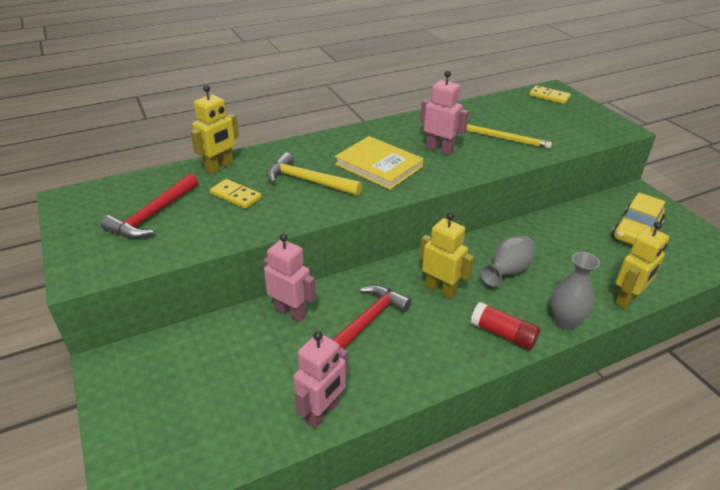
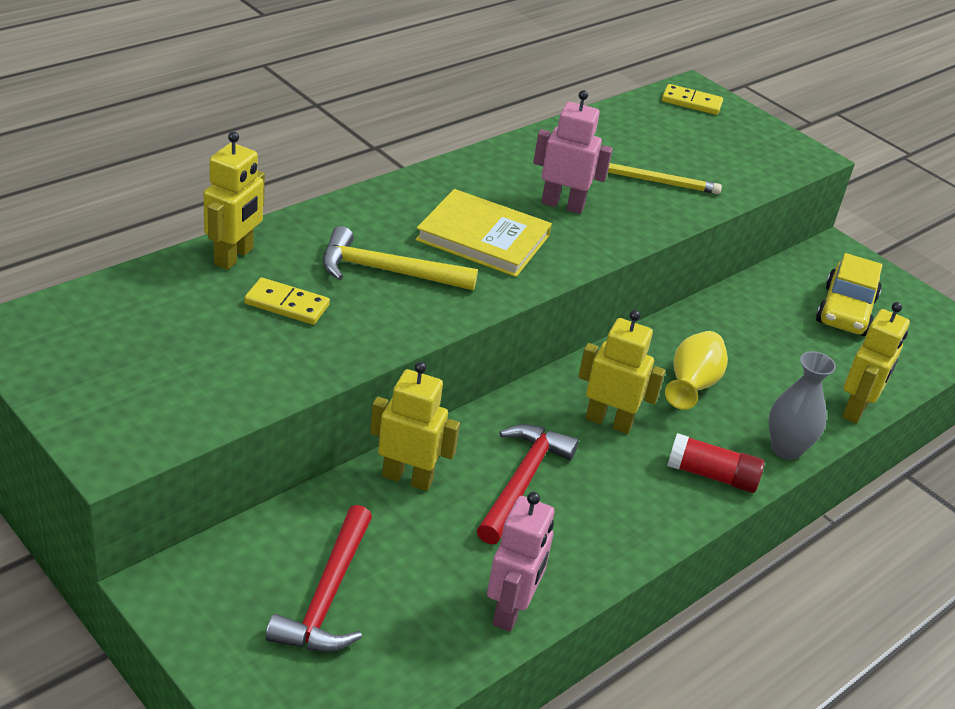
camera: 20 degrees left, 0 degrees up
red hammer [101,173,198,239] -> red hammer moved to [266,505,372,652]
pink robot [263,234,316,322] -> yellow robot [370,362,460,491]
grey vase [481,236,535,286] -> yellow vase [665,331,728,410]

